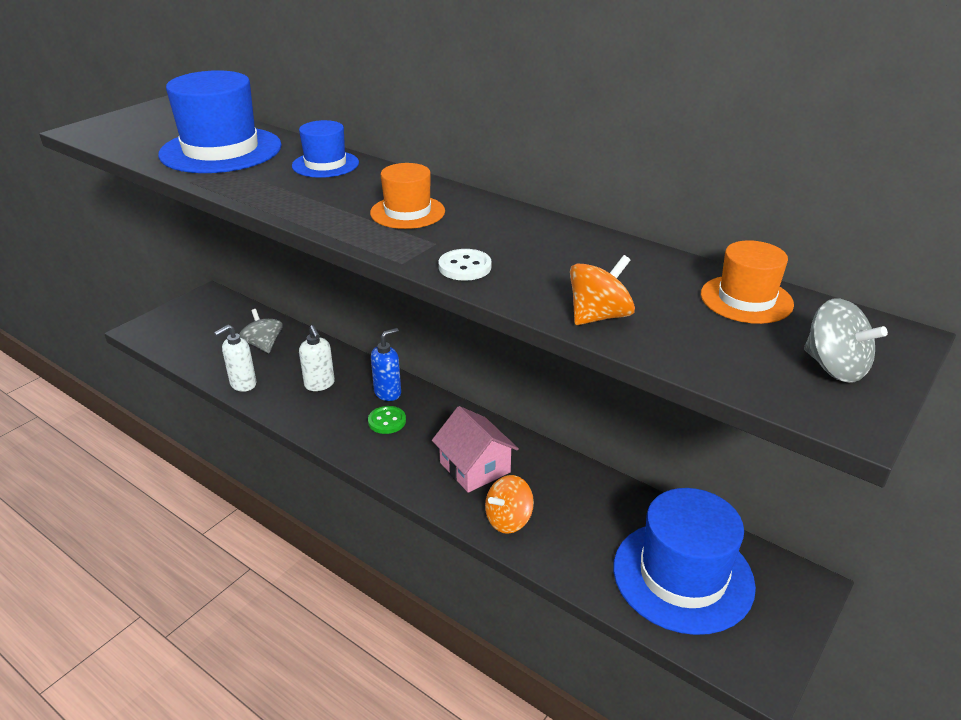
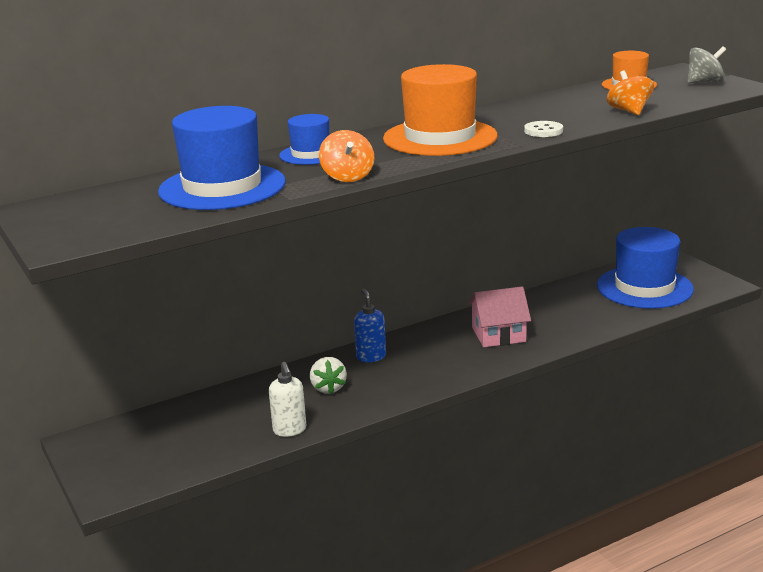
camera: 65 degrees left, 10 degrees down
grey spinning top [239,309,283,353] -> none
white soap dispenser [299,325,335,391] -> white strawberry [310,357,347,394]
green button [368,406,406,434] -> none
orange hat [370,163,445,229] -> orange hat [383,64,497,156], size x1.86
orange spinning top [485,475,534,534] -> orange spinning top moved to [319,130,375,182]

